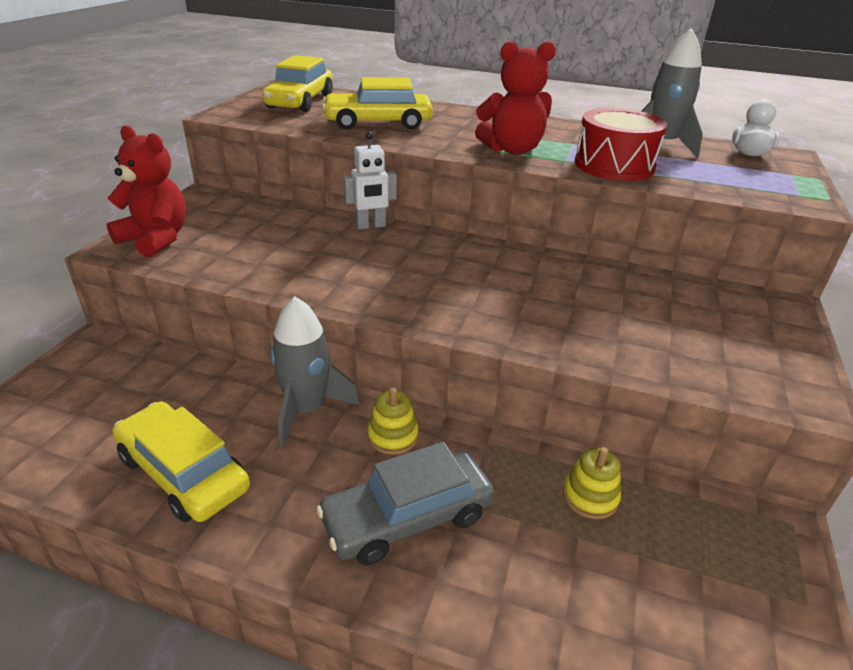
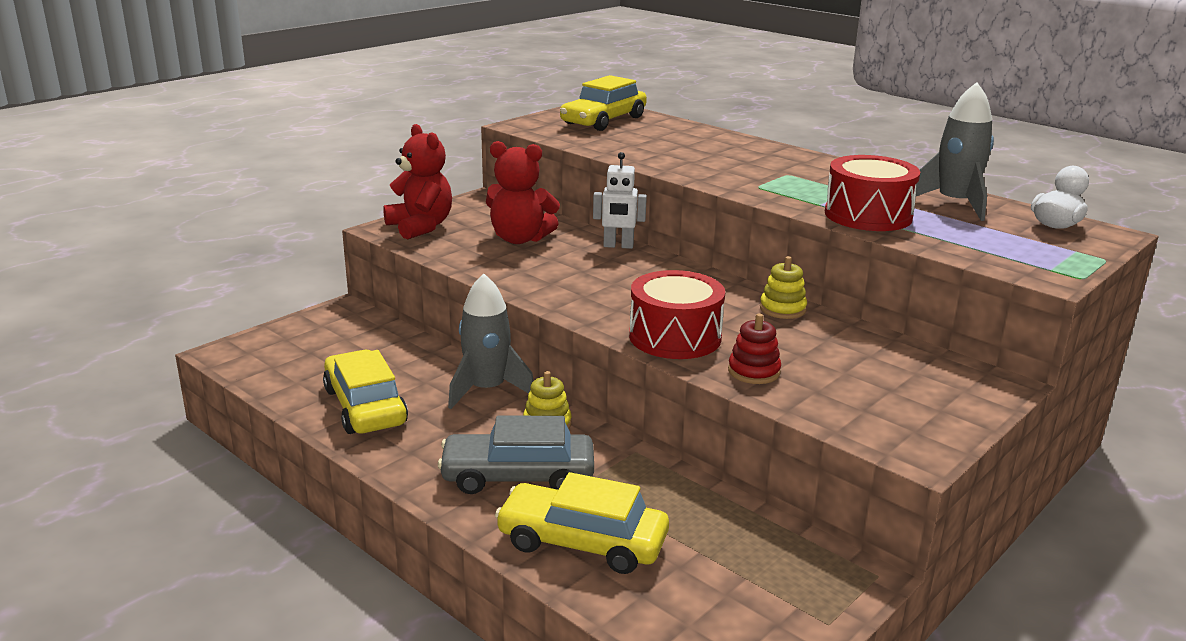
camera: 25 degrees right, 10 degrees down
yellow car [322,77,432,130] -> yellow car moved to [495,472,669,574]
red teddy bear [475,41,556,155] -> red teddy bear moved to [486,141,560,244]
yellow stacking toy [563,447,621,519] -> yellow stacking toy moved to [760,256,807,319]
none -> red drum [629,270,725,359]
none -> red stacking toy [728,313,781,384]

